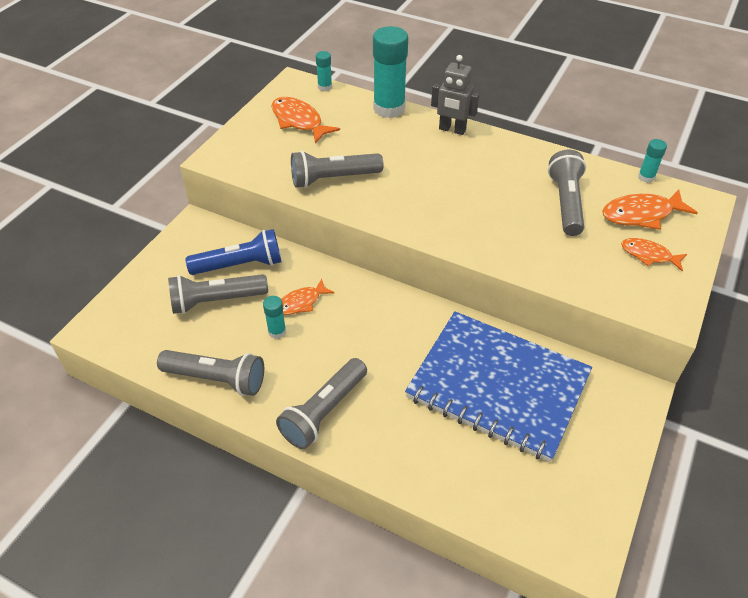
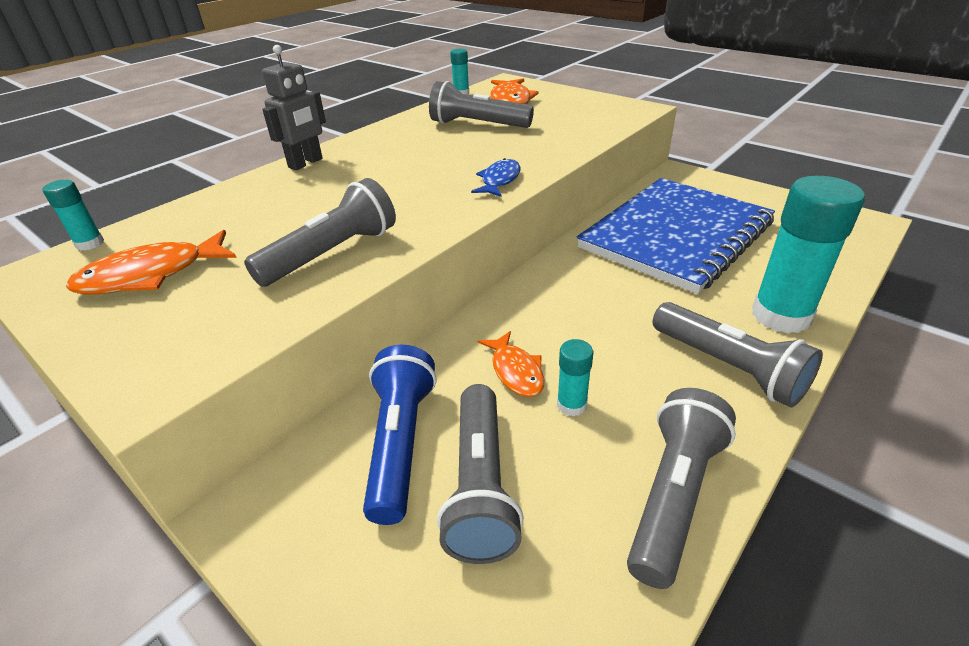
camera: 75 degrees left, 10 degrees down
grey flashlight [291,151,384,188] -> grey flashlight turned 135 degrees counterclockwise [244,178,396,287]
turquoise glue stick [373,26,408,118] -> turquoise glue stick moved to [752,176,865,334]
orange fish [621,238,687,271] -> none
none -> blue fish [471,158,521,197]

